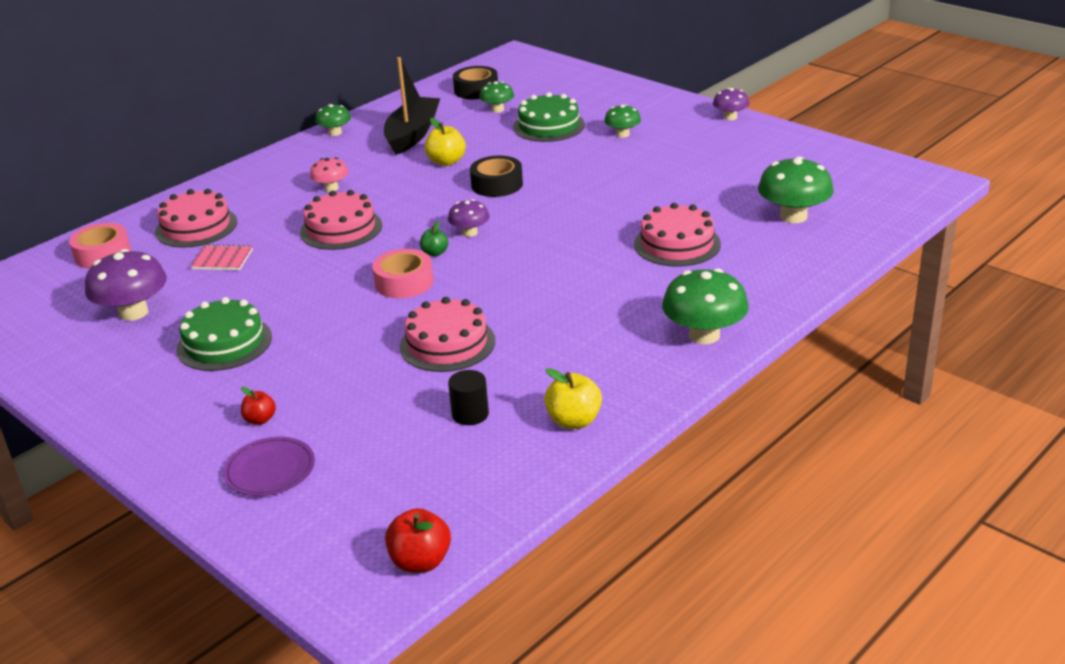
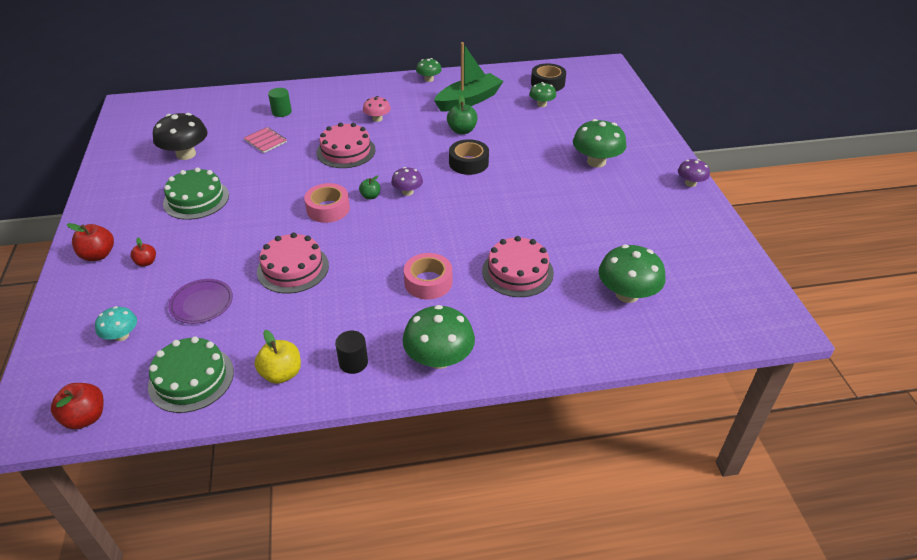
camera: 35 degrees right, 10 degrees up
pink tape [69,223,131,269] -> pink tape moved to [404,253,452,299]
purple mushroom [85,249,167,321] -> black mushroom [153,113,207,160]
pink cake [155,189,237,248] -> green cylinder [268,88,292,117]
purple plate [223,437,315,496] -> purple plate moved to [168,279,233,324]
black boat [384,57,440,155] -> green boat [434,42,503,112]
yellow apple [425,118,466,166] -> green apple [447,95,478,134]
black cylinder [448,370,489,425] -> black cylinder moved to [335,331,368,374]
green cake [513,92,585,142] -> green cake moved to [148,336,234,413]
green mushroom [604,104,641,138] -> green mushroom [573,119,626,168], size x1.75
none -> red apple [67,223,114,261]
none -> turquoise mushroom [95,306,137,341]

